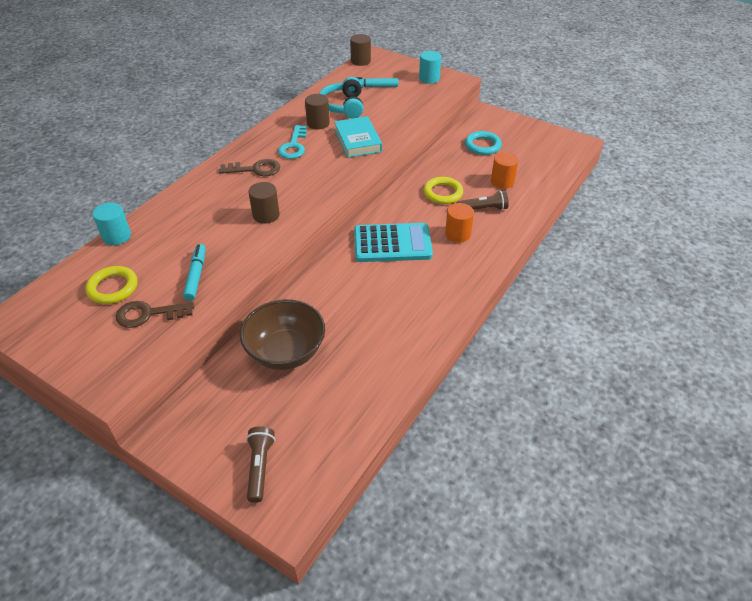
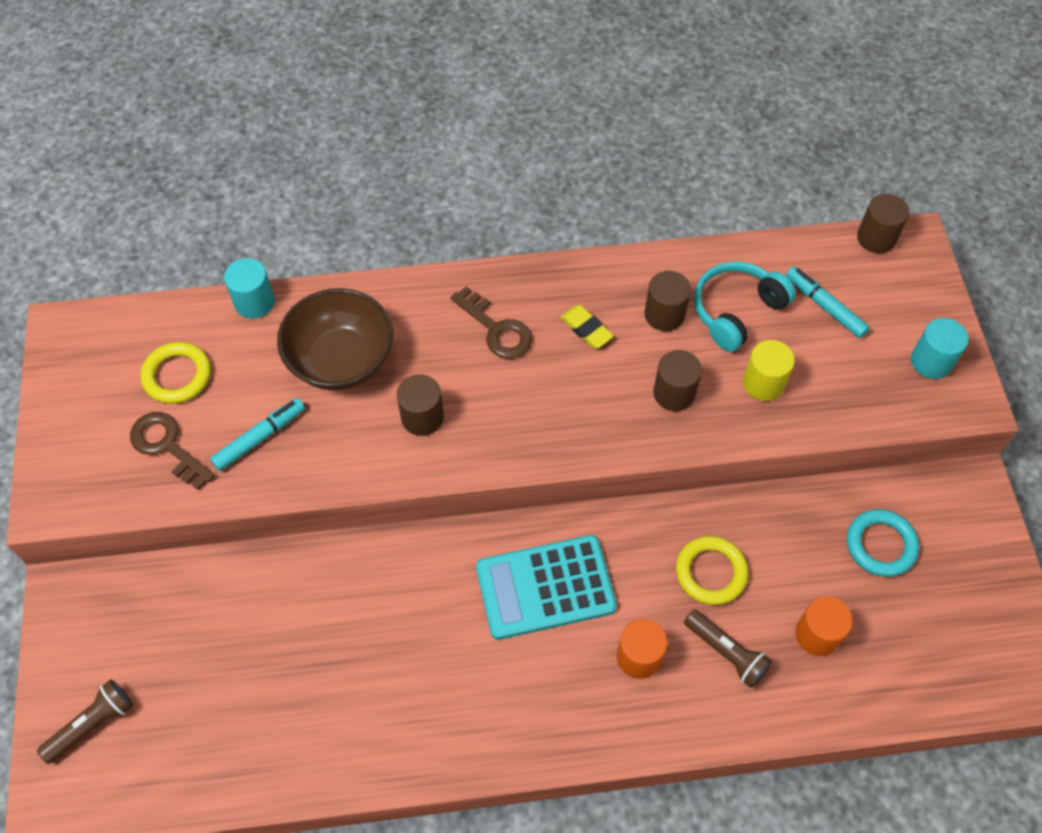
camera: 50 degrees right, 15 degrees up
brown bowl [240,299,325,370] -> brown bowl moved to [277,288,393,390]
turquoise key [278,125,307,159] -> yellow eraser [560,305,614,348]
turquoise book [334,116,382,158] -> brown cylinder [653,350,702,411]
turquoise calculator [354,223,433,262] -> turquoise calculator turned 120 degrees clockwise [476,535,617,640]
none -> yellow cylinder [743,340,795,401]

